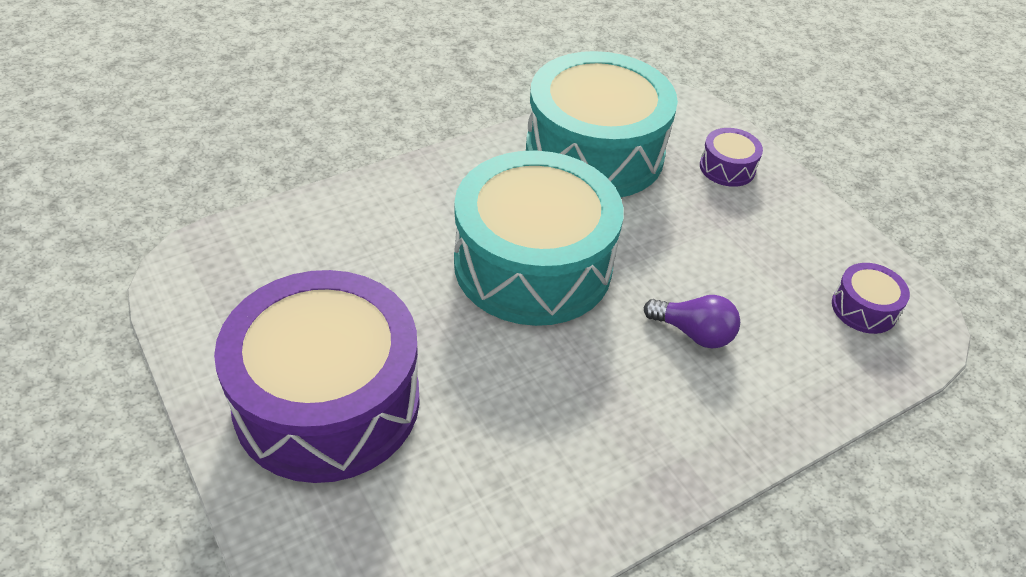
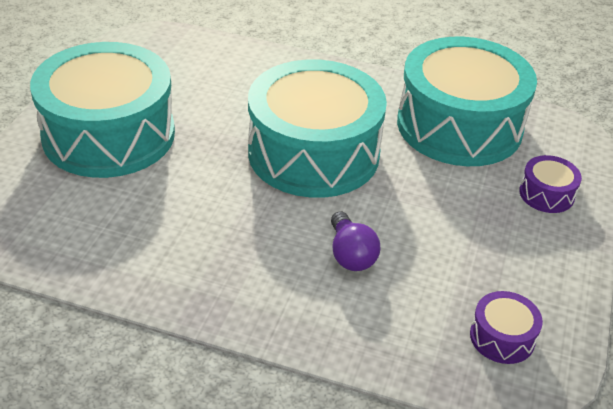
camera: 50 degrees right, 5 degrees down
purple drum [214,270,420,483] -> turquoise drum [30,42,175,178]

